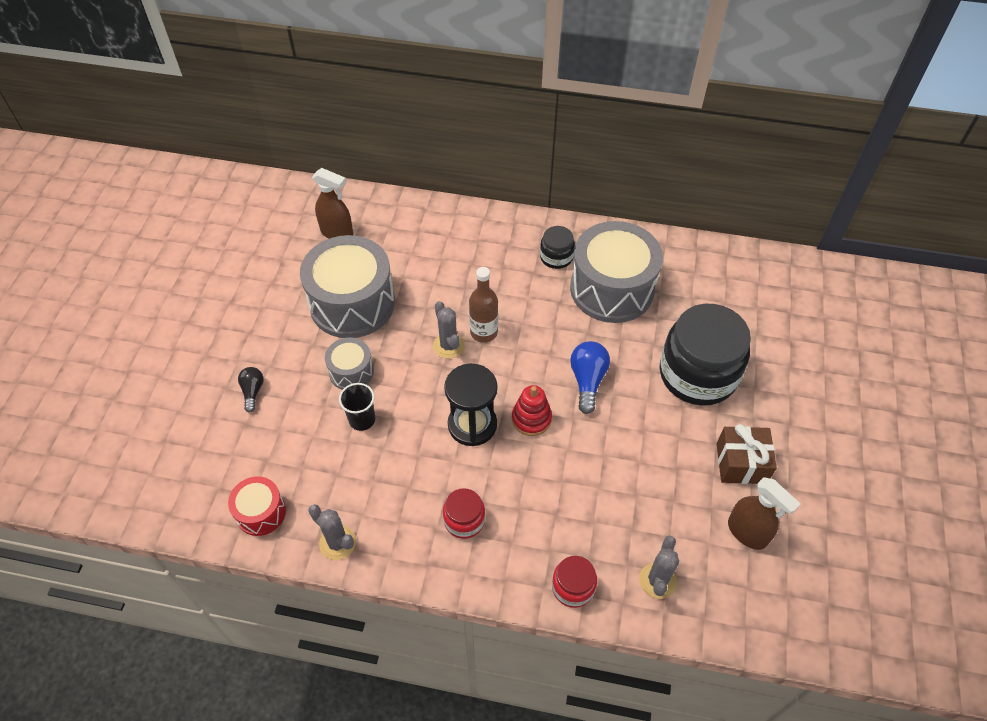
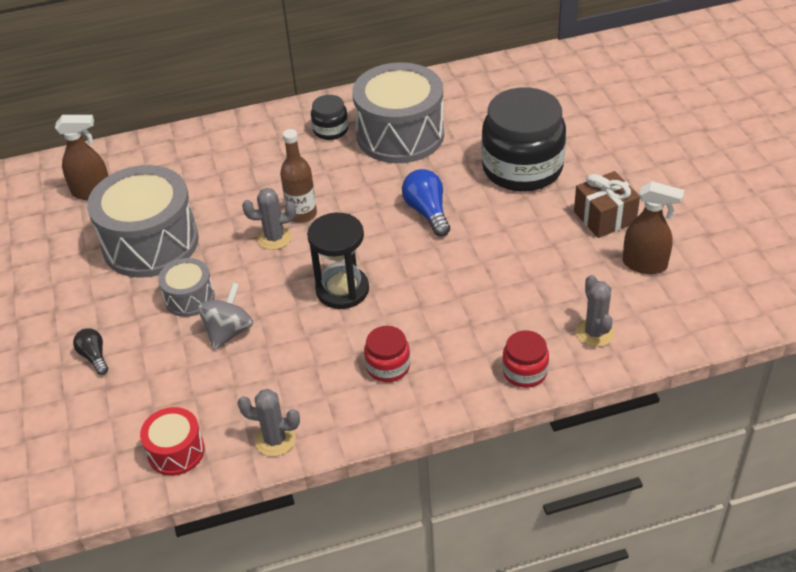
camera: 25 degrees left, 10 degrees down
black cup [339,383,375,431] -> grey spinning top [198,282,253,350]
grey cactus [433,301,465,359] -> grey cactus turned 45 degrees counterclockwise [242,188,296,250]
red stacking toy [512,385,552,436] -> none

